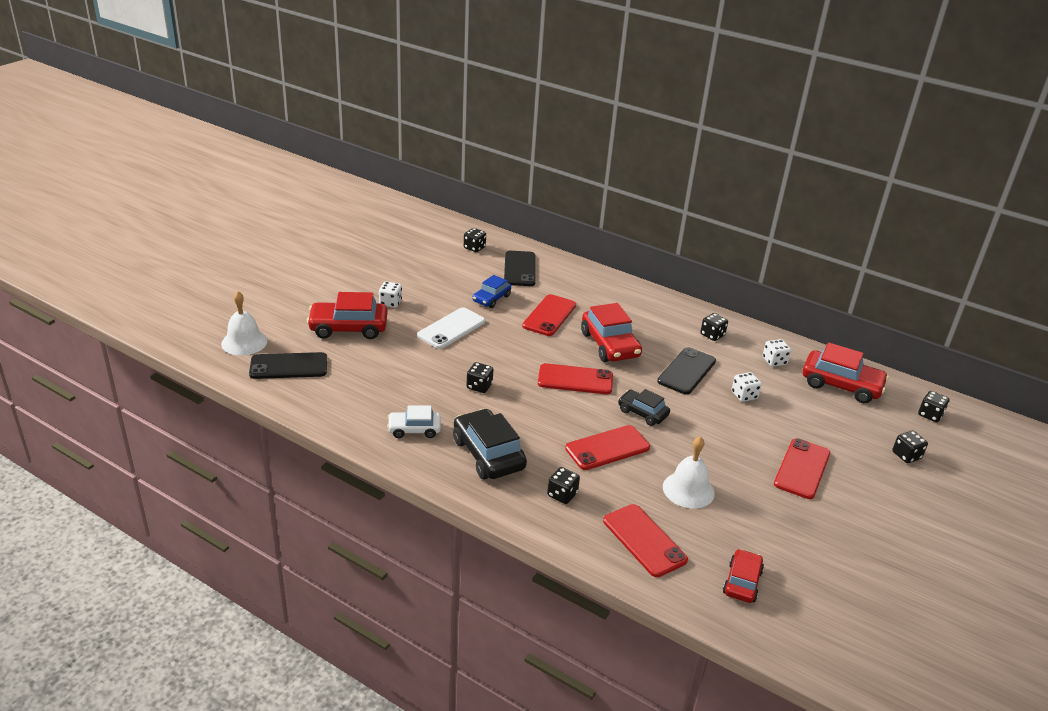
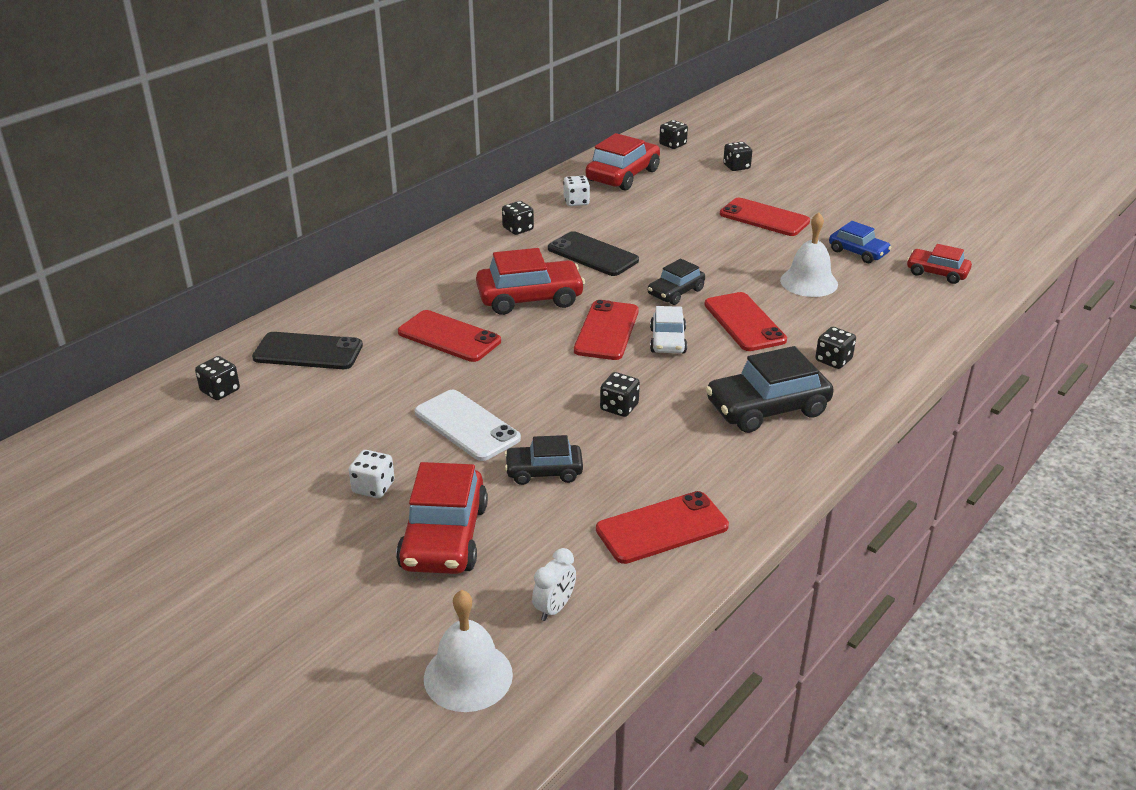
camera: 80 degrees left, 0 degrees up
black phone [249,352,327,379] -> white clock [532,548,576,621]
white car [387,406,441,438] -> white car moved to [650,306,687,353]
blue car [473,275,511,308] -> blue car moved to [829,221,892,263]
red phone [603,504,688,577] -> red phone moved to [596,491,729,564]
white dice [732,372,762,402] -> none
none -> black car [504,435,583,485]

